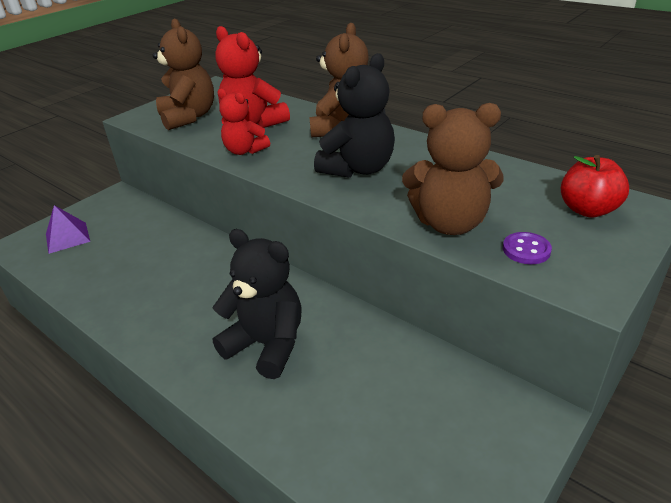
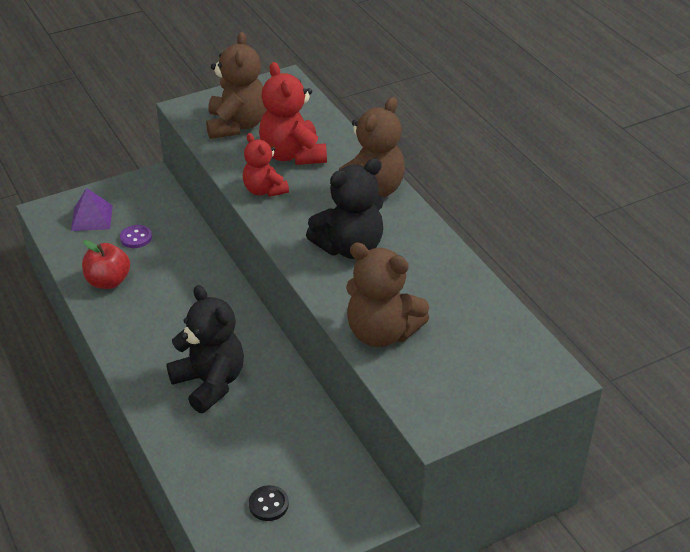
camera: 20 degrees right, 5 degrees up
purple button [503,232,552,264] -> purple button moved to [120,225,152,248]
red apple [561,155,629,217] -> red apple moved to [82,240,130,289]
none -> black button [249,485,289,521]

